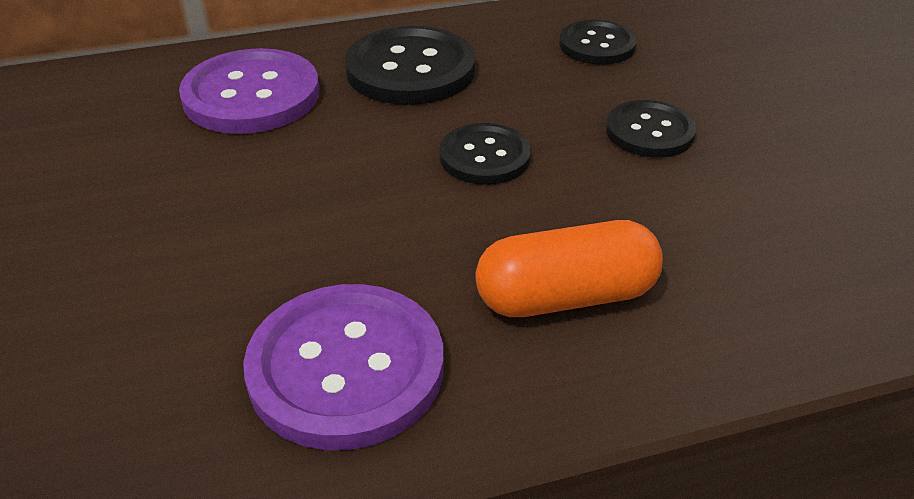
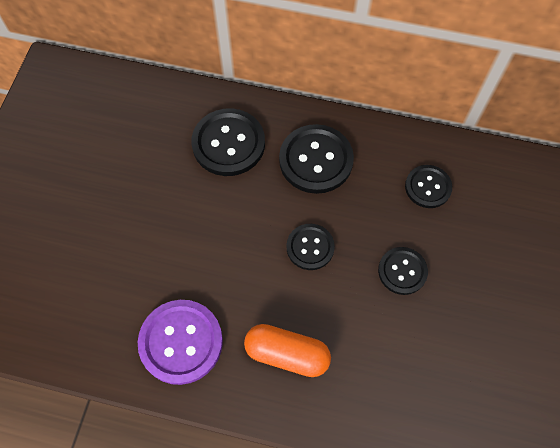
camera: 30 degrees right, 25 degrees up
purple button [179,48,319,134] -> black button [191,108,265,176]

